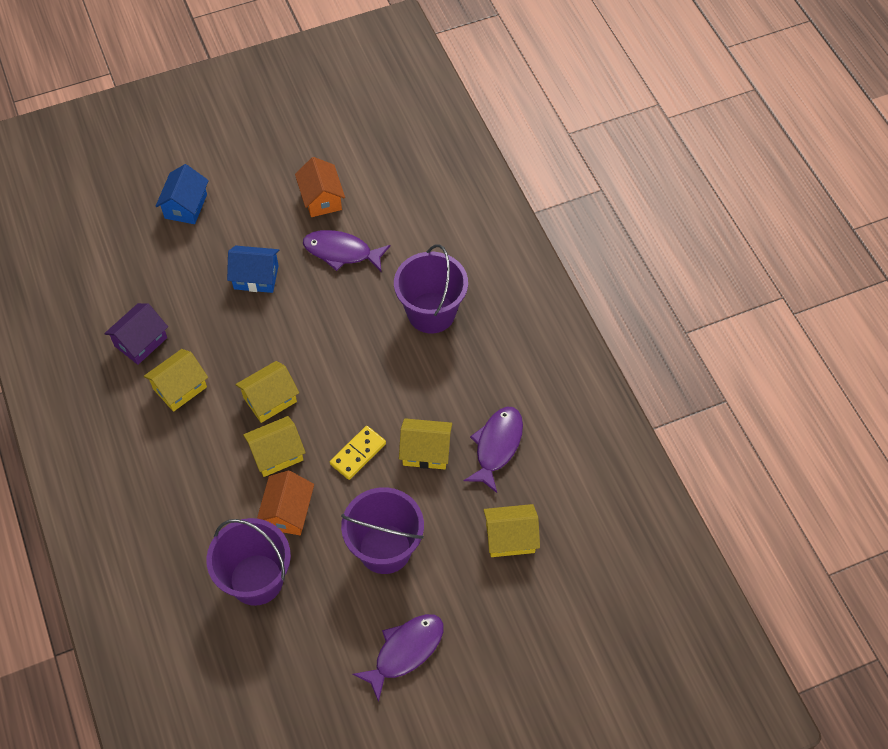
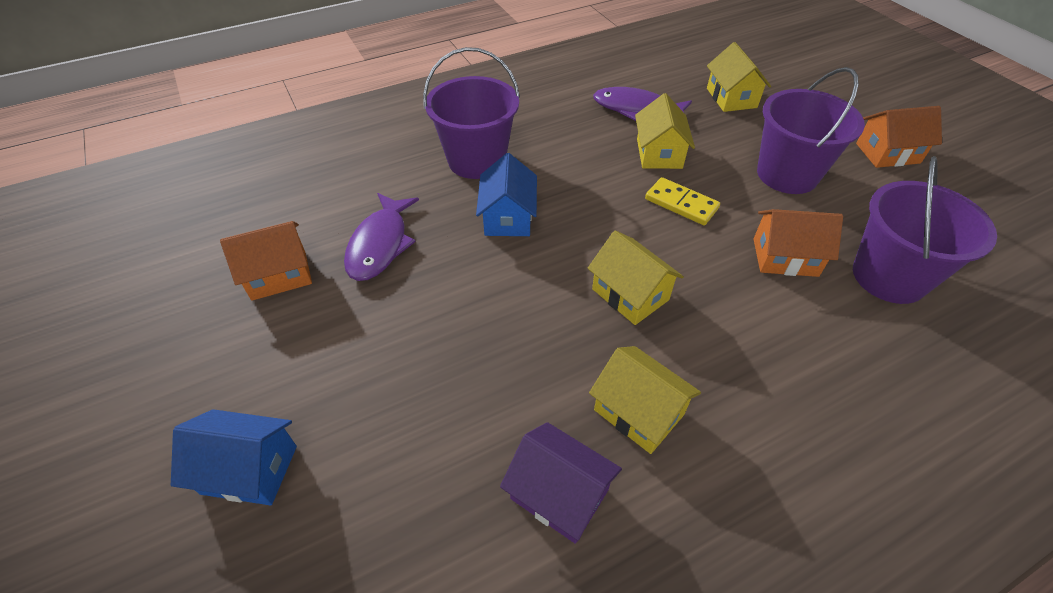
camera: 95 degrees left, 10 degrees down
blue house [227,246,279,293] -> blue house moved to [476,153,537,236]
yellow house [243,416,306,477] -> none
purple fish [352,614,444,702] -> orange house [856,106,942,168]

